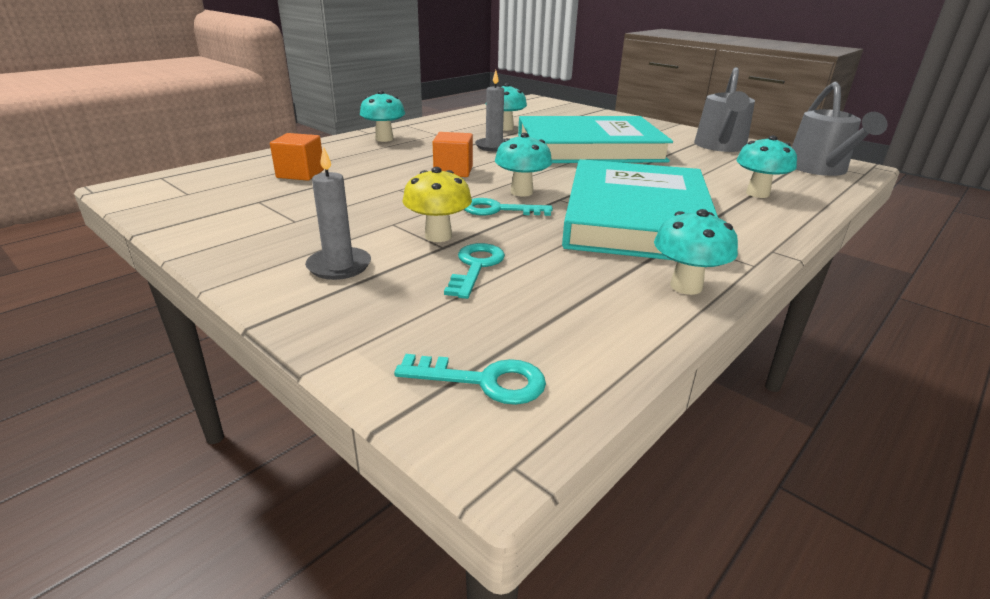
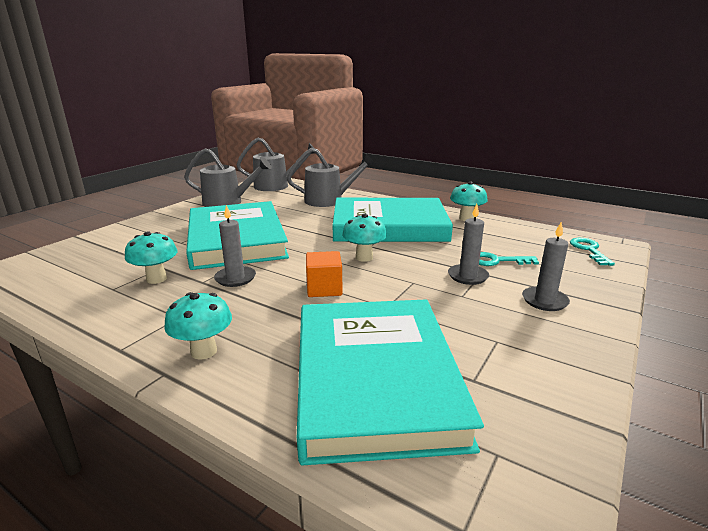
camera: 100 degrees left, 5 degrees down
orange cube [270,133,324,181] -> turquoise book [297,299,484,465]
yellow mushroom [403,167,472,242] -> grey candle [448,204,489,285]
turquoise key [464,198,553,216] -> none
turquoise mushroom [736,136,797,198] -> grey watering can [287,148,375,207]

